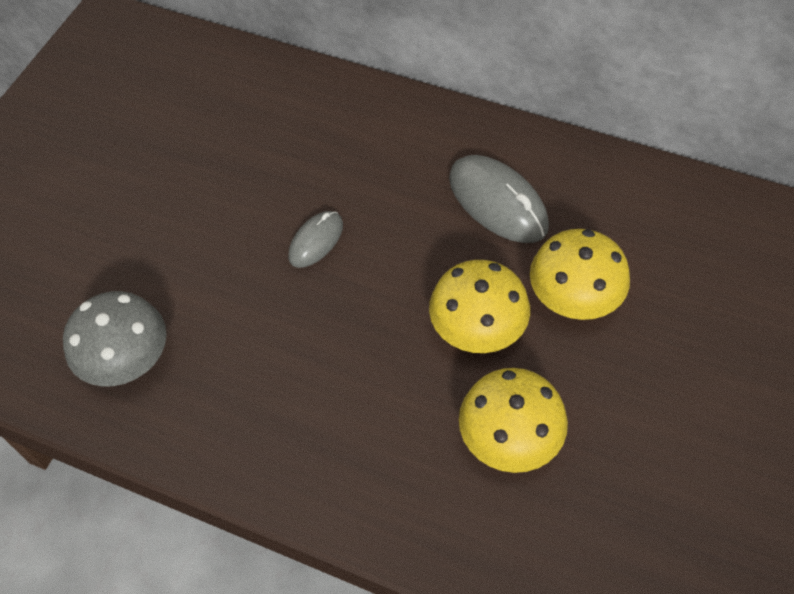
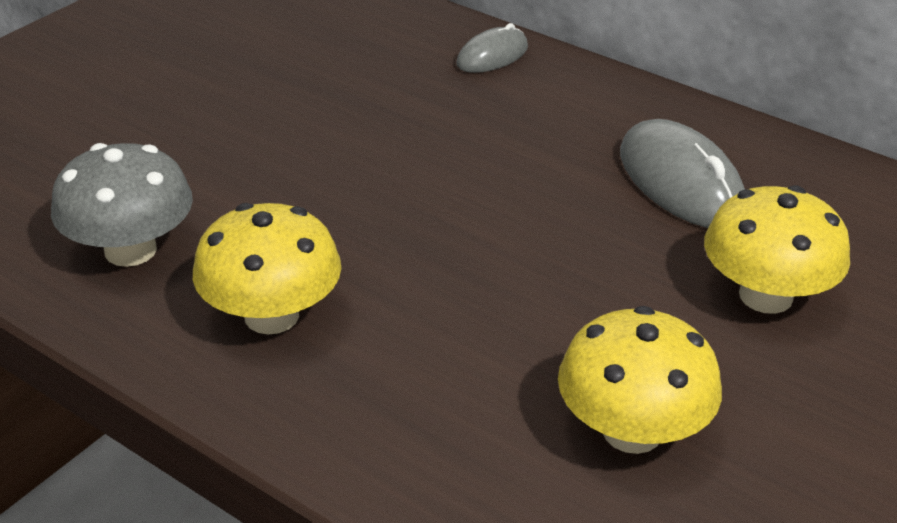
camera: 10 degrees right, 20 degrees down
grey mouse [288,211,343,268] -> grey mouse moved to [456,23,528,73]
yellow mushroom [429,260,530,353] -> yellow mushroom moved to [193,203,341,335]

